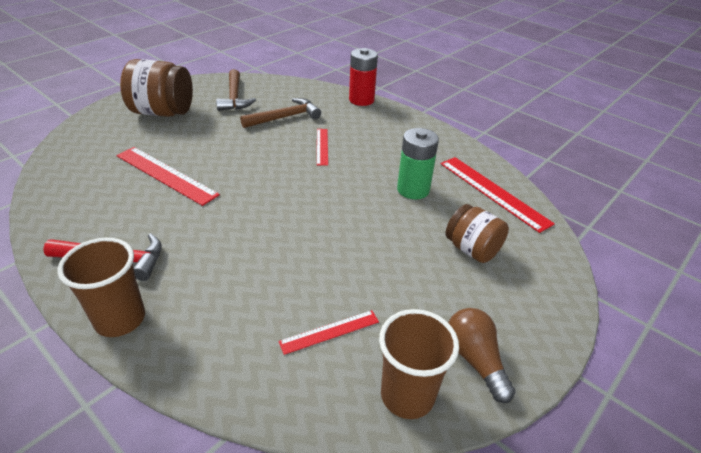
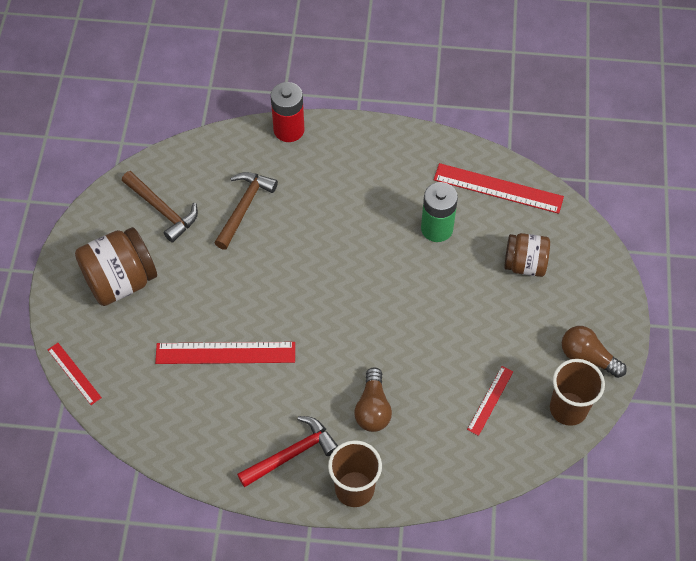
camera: 35 degrees left, 20 degrees up
red ruler [317,129,328,166] -> red ruler moved to [48,343,102,405]
none -> brown light bulb [355,367,392,432]

